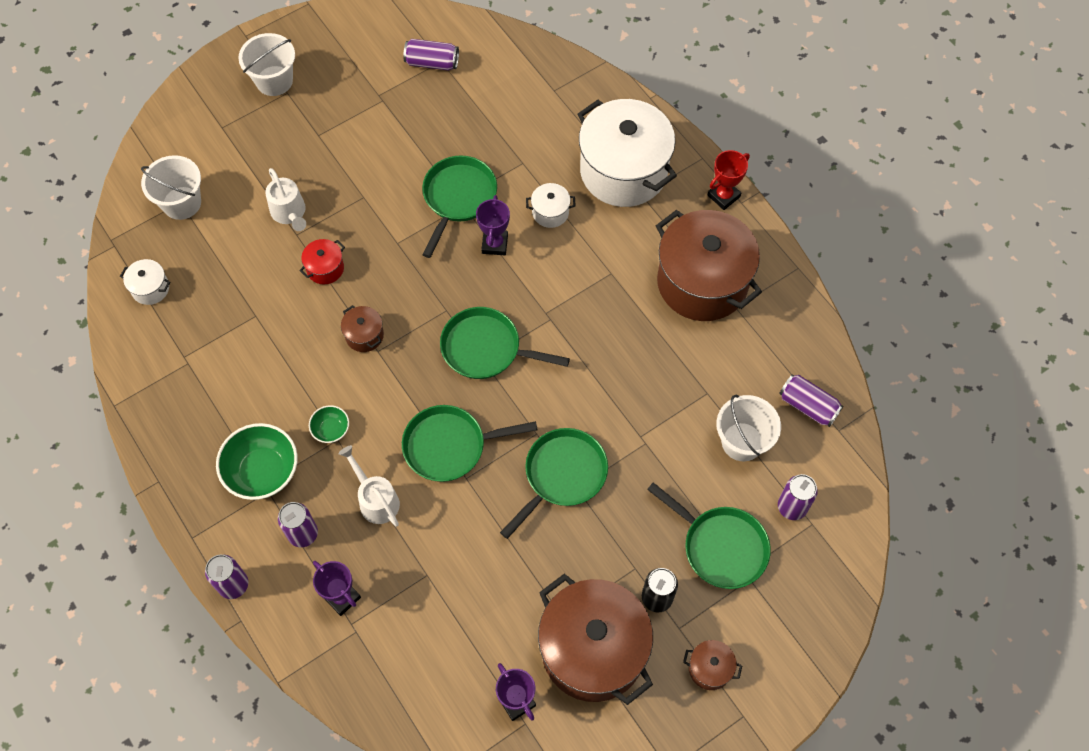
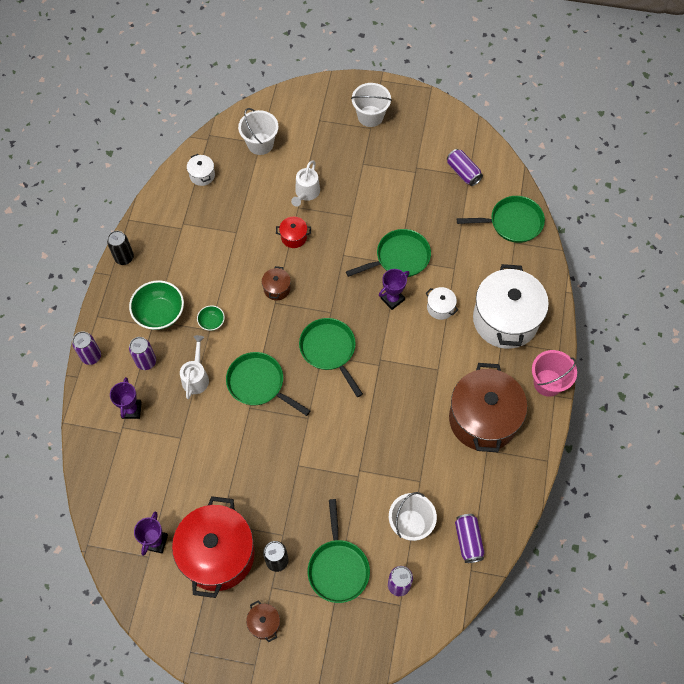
camera: 45 degrees right, 0 degrees up
green pan [500,428,608,539] -> green pan moved to [457,196,545,243]
brown pot [538,574,653,705] -> red pot [172,496,255,598]
red trophy [708,150,750,210] -> pink bucket [532,350,577,397]
none -> black can [107,231,134,265]

